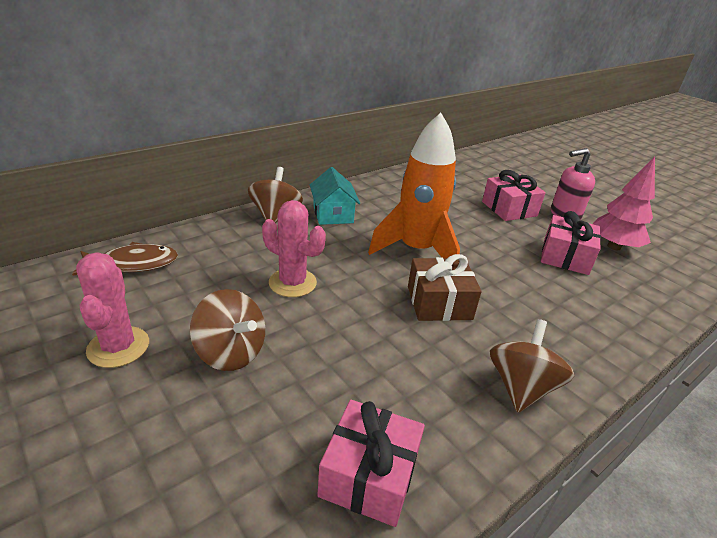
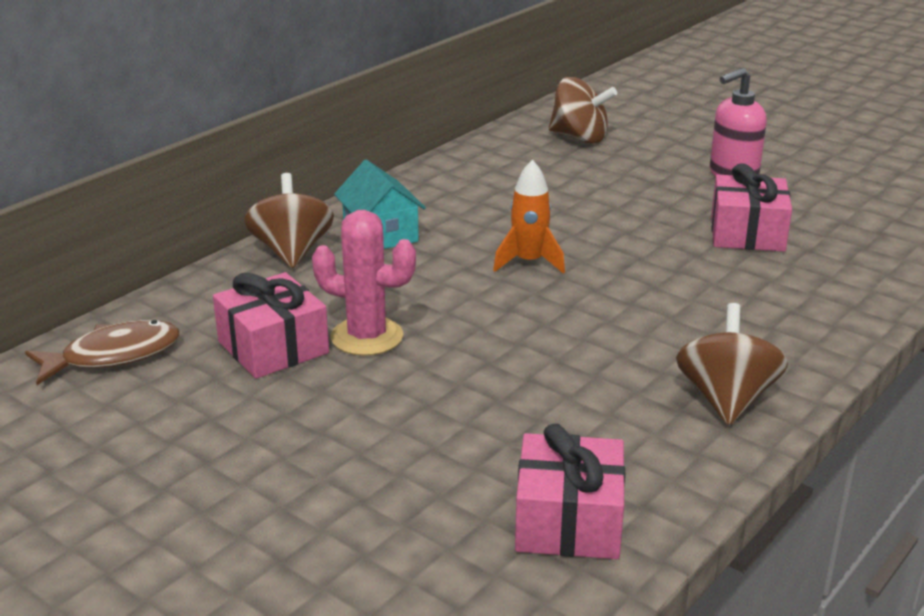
camera: 10 degrees left, 5 degrees down
pink cactus [76,252,149,368] -> none
brown spinning top [190,289,265,371] -> brown spinning top moved to [549,77,617,144]
orange rocket [368,113,460,258] -> orange rocket [493,159,565,274], size x0.52
brown gift [408,254,482,321] -> none
pink gift [482,170,546,221] -> pink gift moved to [213,272,329,379]
pink tree [593,157,655,250] -> none

